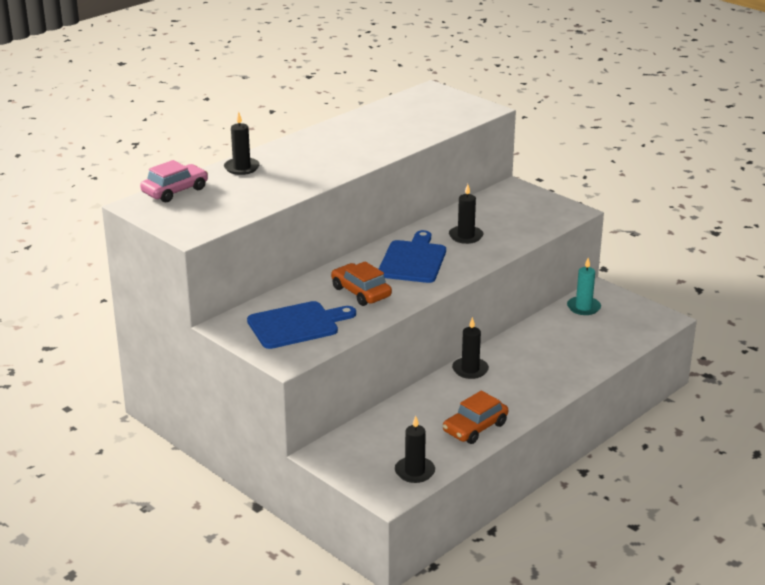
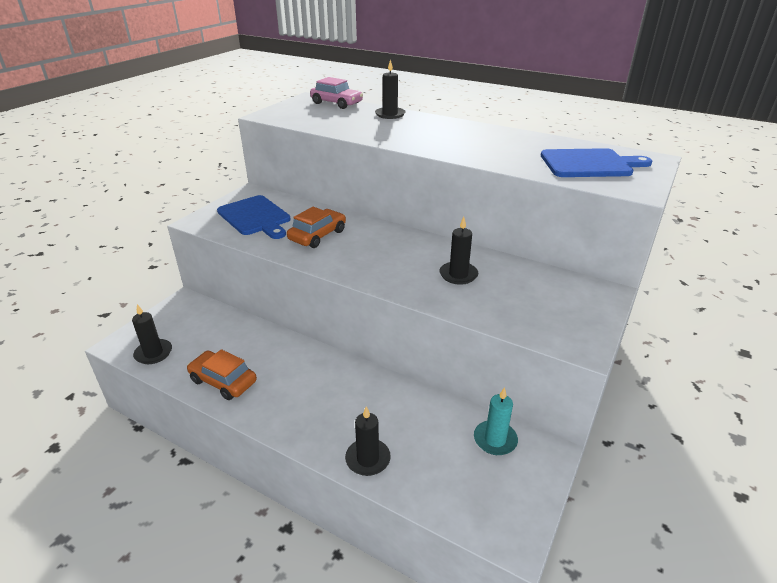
camera: 75 degrees right, 5 degrees up
blue cutting board [379,230,446,283] -> blue cutting board moved to [541,148,652,177]
black candle [452,317,489,379] -> black candle moved to [345,407,391,476]

